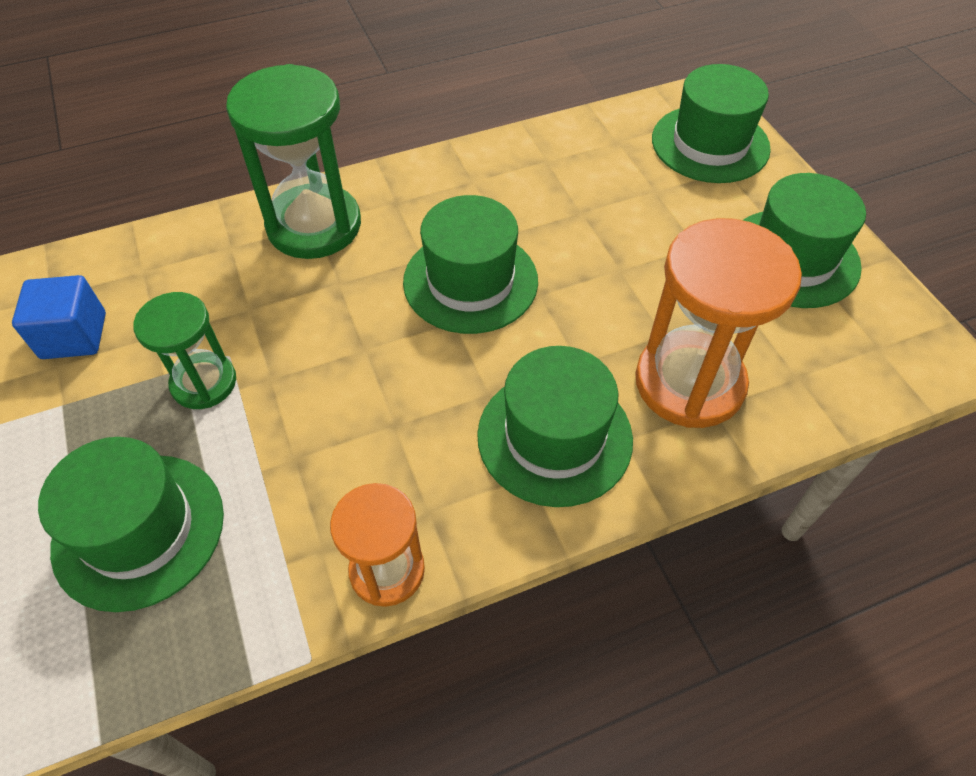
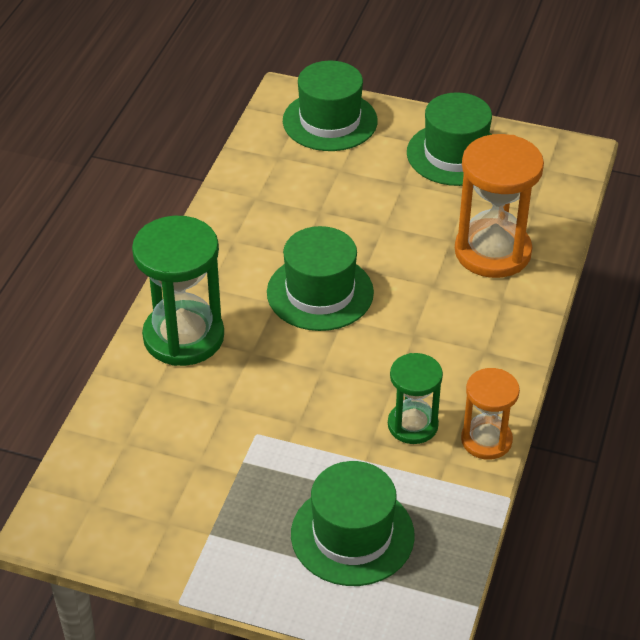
camera: 50 degrees left, 10 degrees down
blue cube [12,275,106,359] -> none
green hourglass [133,292,236,409] -> green hourglass moved to [388,353,443,444]
green hat [477,346,633,507] -> none

